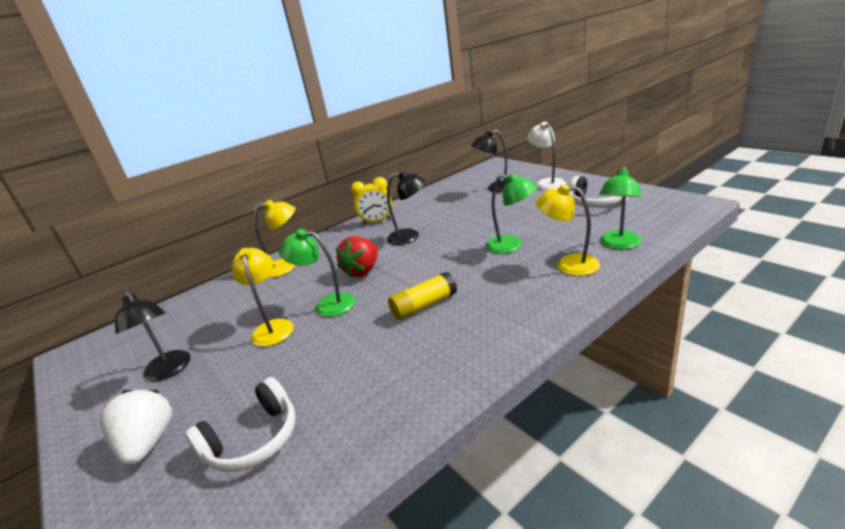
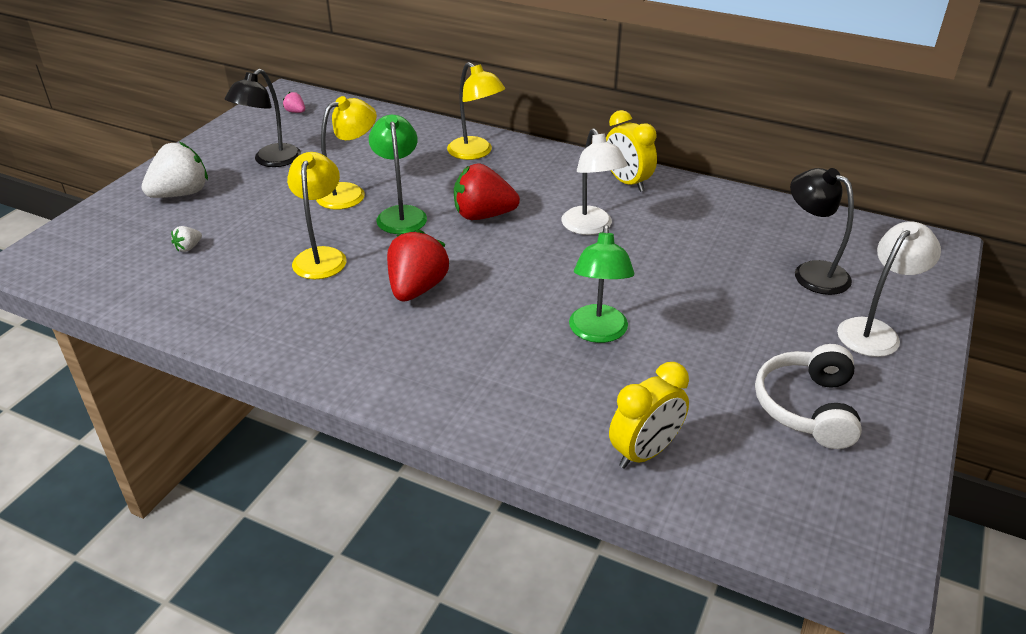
camera: 60 degrees right, 10 degrees up
white headphones [185,377,296,472] -> white strawberry [171,226,202,252]
black lamp [387,171,426,245] -> white lamp [561,128,628,235]
yellow glue stick [388,272,457,320] -> red strawberry [387,229,449,301]
yellow lamp [536,184,600,276] -> yellow lamp moved to [287,152,347,279]
green lamp [599,166,642,250] -> yellow clock [609,362,689,468]
none -> pink strawberry [283,92,305,113]

